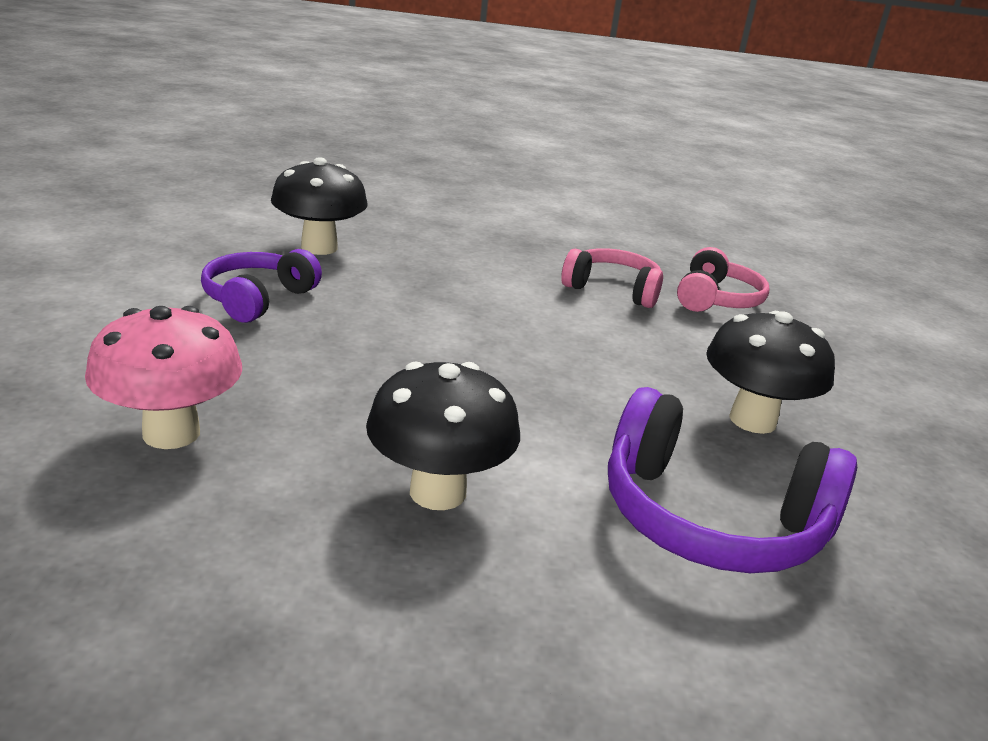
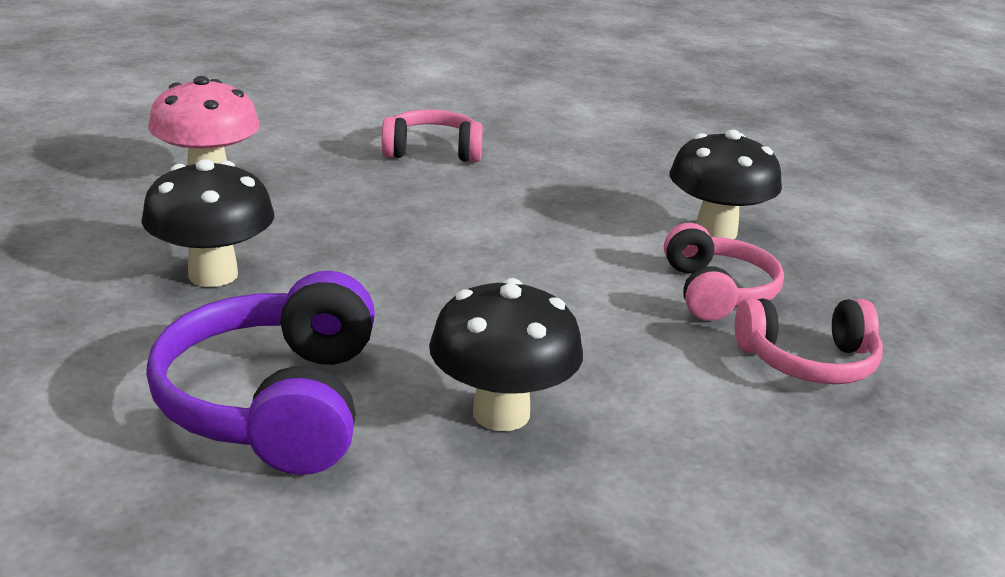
camera: 65 degrees right, 0 degrees up
purple headphones [201,249,322,323] -> pink headphones [382,109,483,162]
black mushroom [271,157,368,255] -> black mushroom moved to [670,130,782,239]

